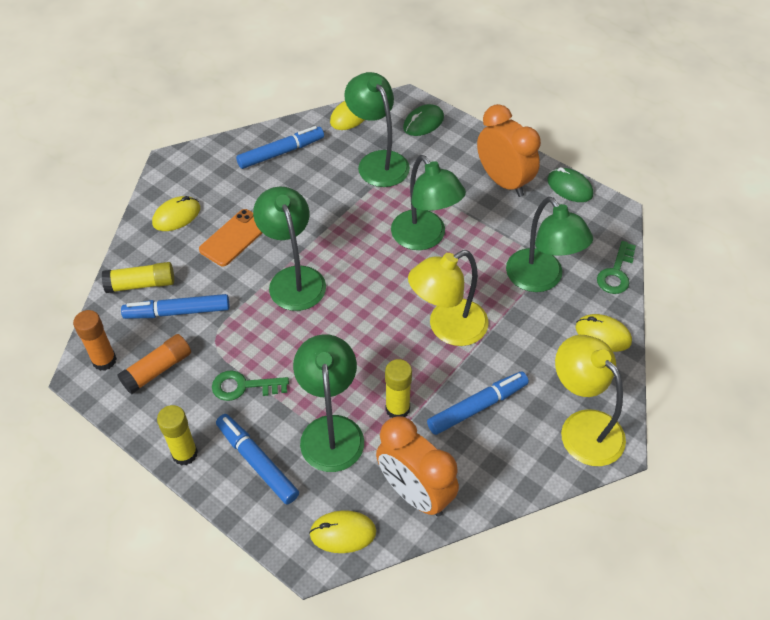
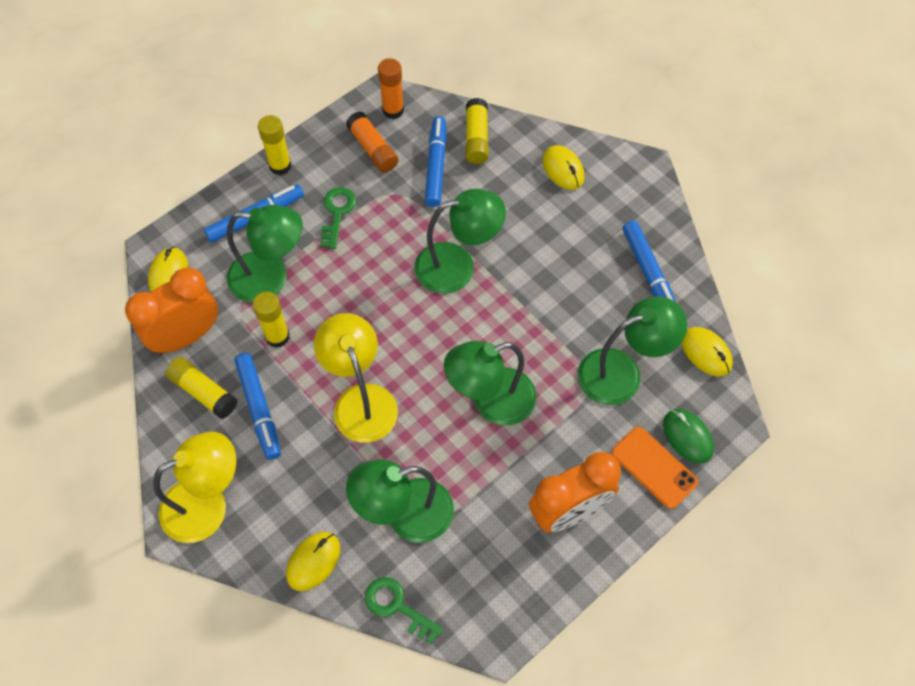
camera: 100 degrees right, 10 degrees up
orange phone [199,209,262,266] -> orange phone moved to [612,427,698,509]
green mouse [547,167,593,202] -> none
none -> yellow glue stick [165,357,237,419]

